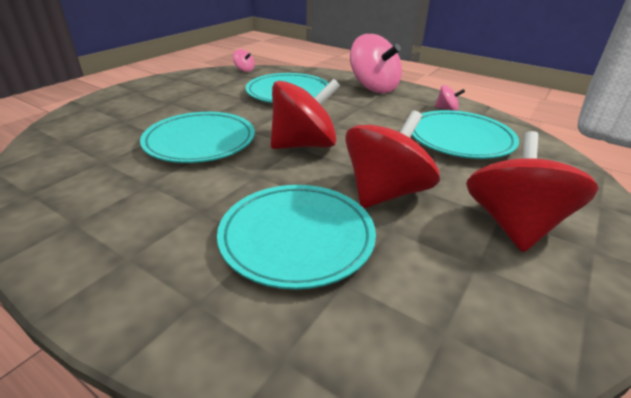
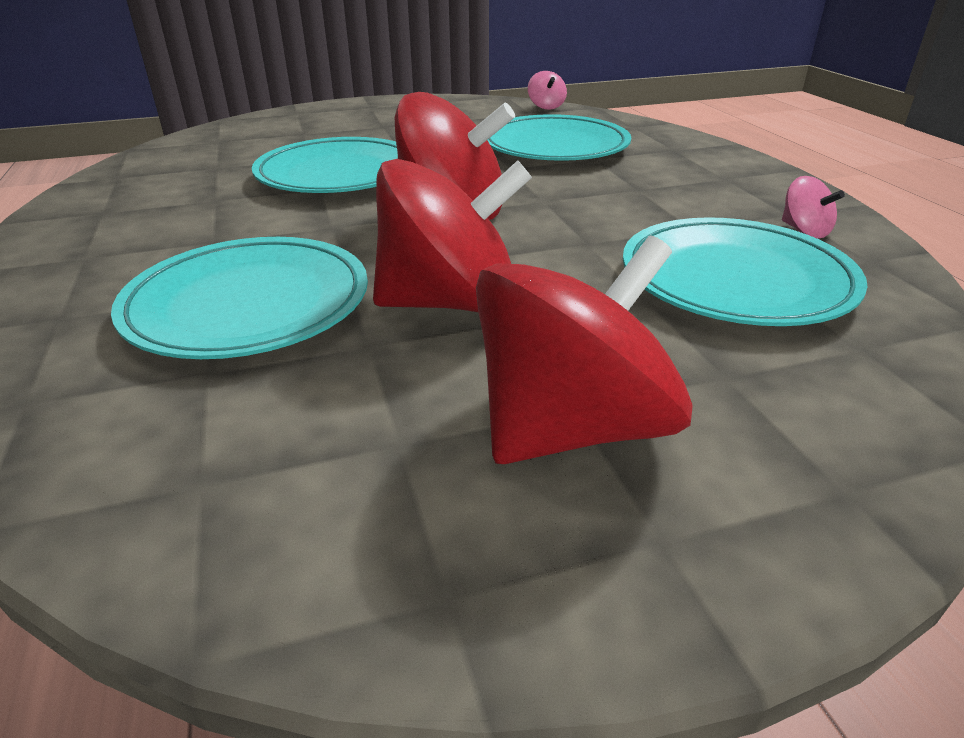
camera: 40 degrees right, 0 degrees up
pink spinning top [350,34,402,93] -> none

